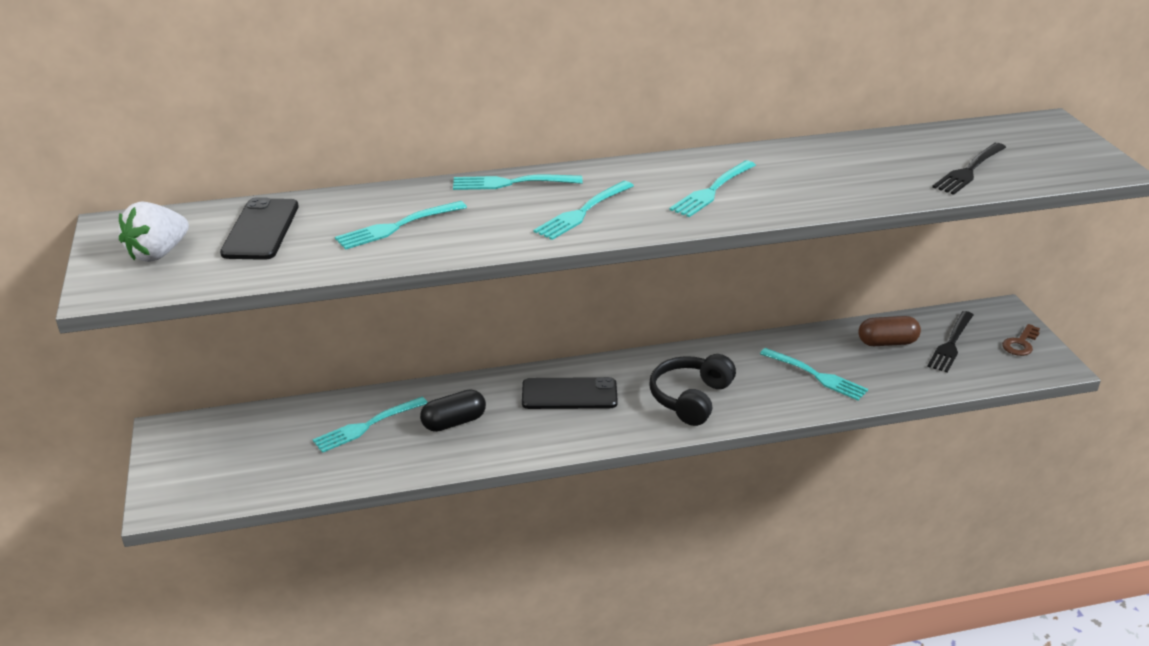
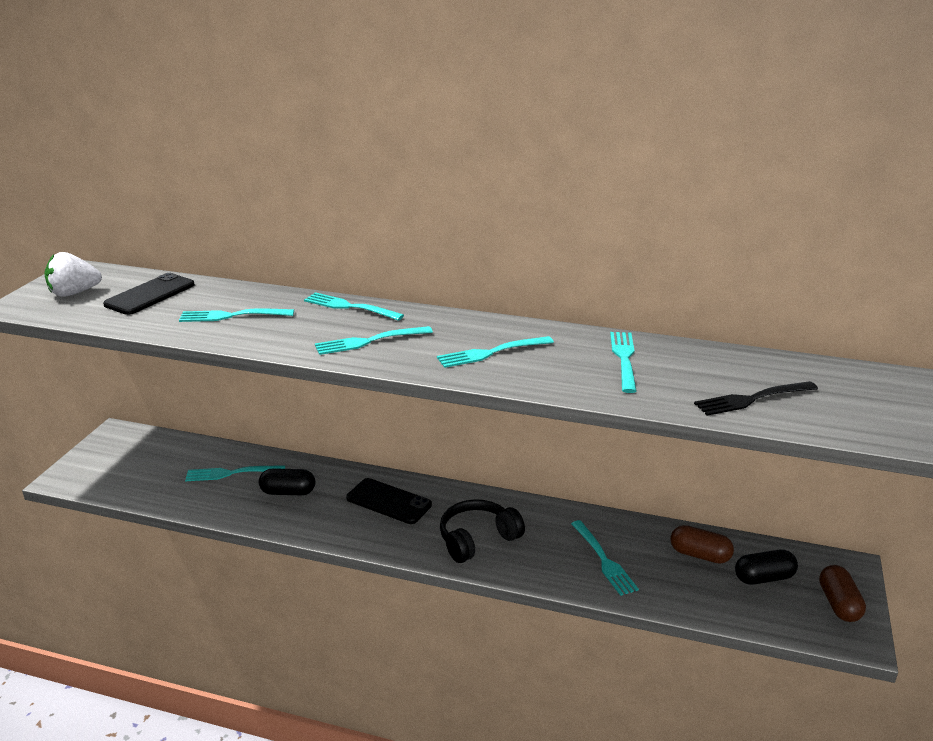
camera: 30 degrees right, 5 degrees down
black fork [927,311,973,373] -> black capsule [735,549,798,585]
brown key [1002,324,1040,356] -> brown capsule [819,565,866,622]
none -> turquoise fork [610,332,637,393]

